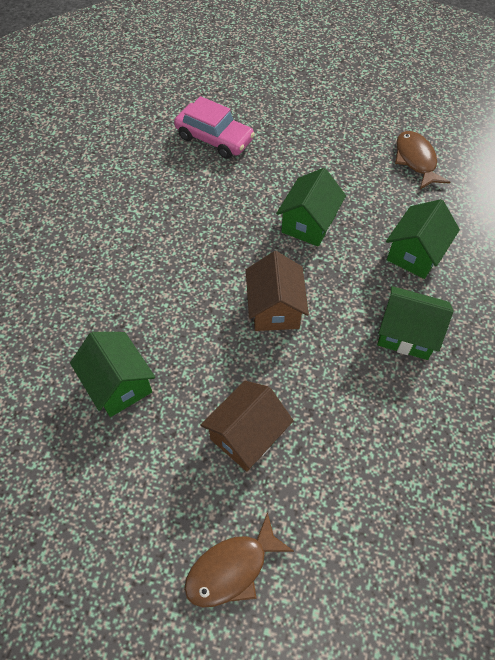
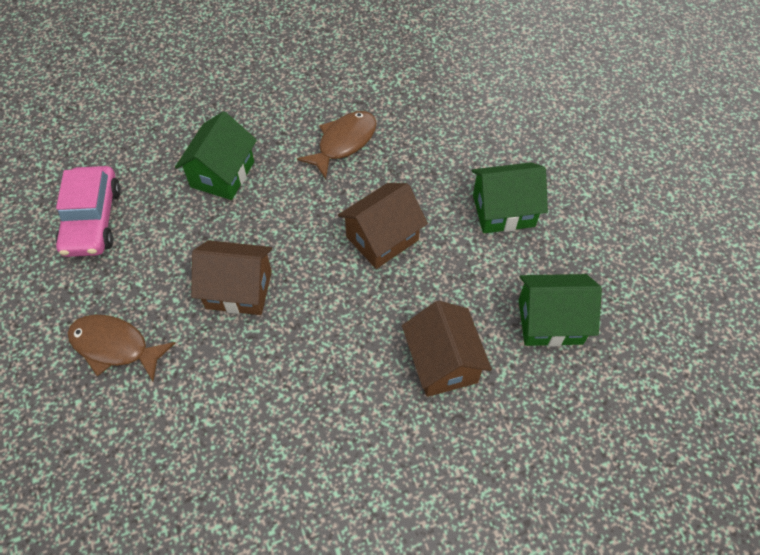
camera: 55 degrees right, 0 degrees up
pink car [174,96,255,159] -> pink car moved to [56,166,121,257]
green house [377,286,454,360] -> brown house [402,301,492,397]
brown fish [395,131,450,189] -> brown fish moved to [297,111,377,179]

